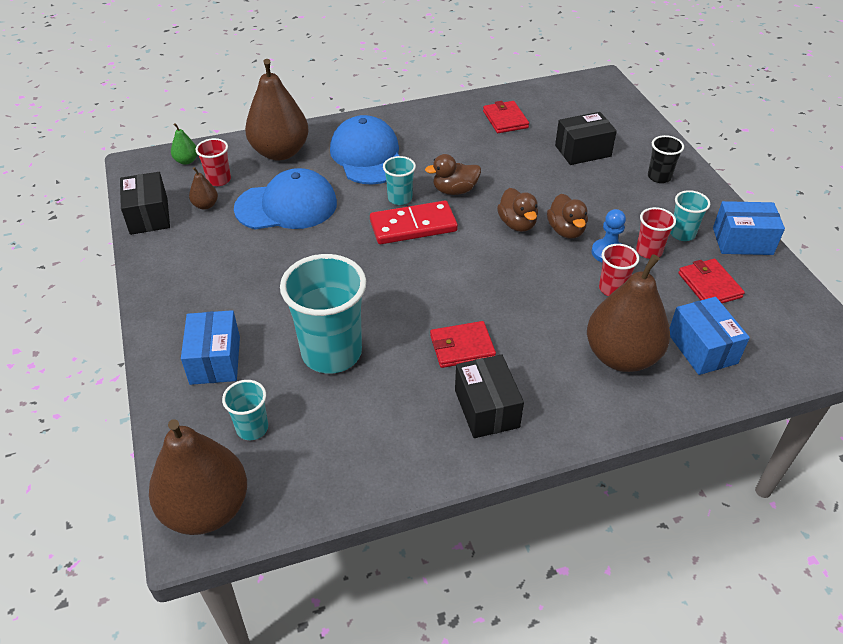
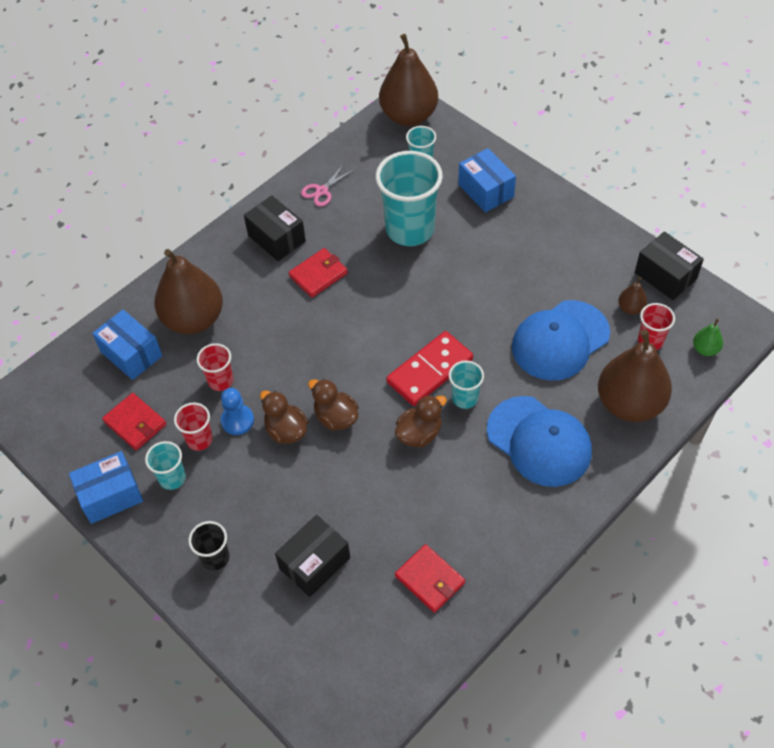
camera: 155 degrees right, 10 degrees up
none -> pink scissors [301,164,354,207]

